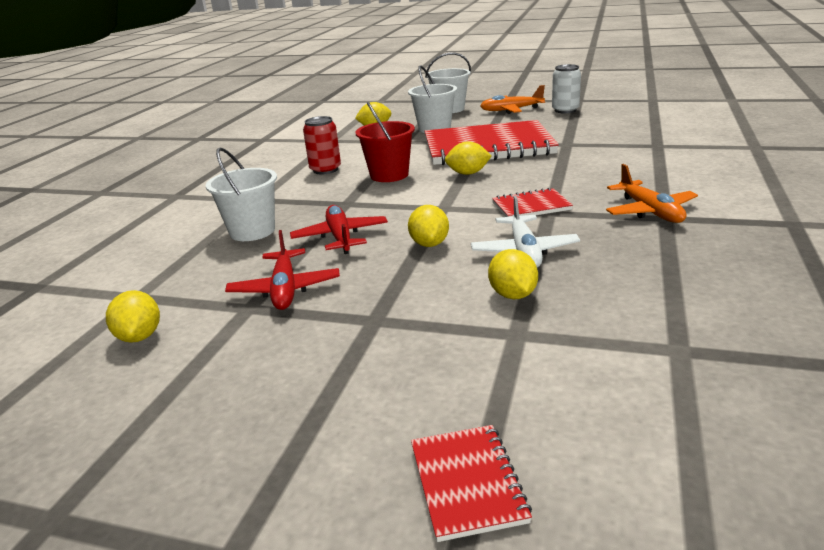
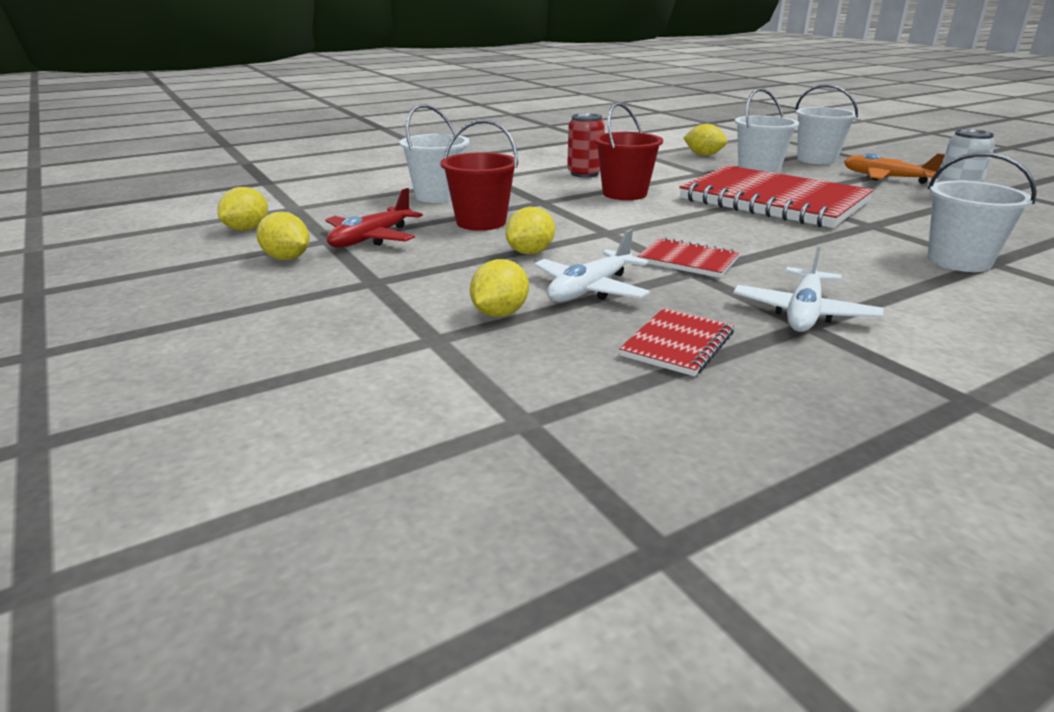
camera: 40 degrees right, 0 degrees up
red plane [290,205,388,254] -> red bucket [440,120,518,231]
red notebook [411,425,532,542] -> red notebook moved to [619,308,734,376]
yellow lemon [445,141,492,175] -> yellow lemon moved to [256,212,310,260]
orange plane [606,164,698,223] -> white plane [733,244,883,332]
none -> white bucket [927,152,1037,272]

